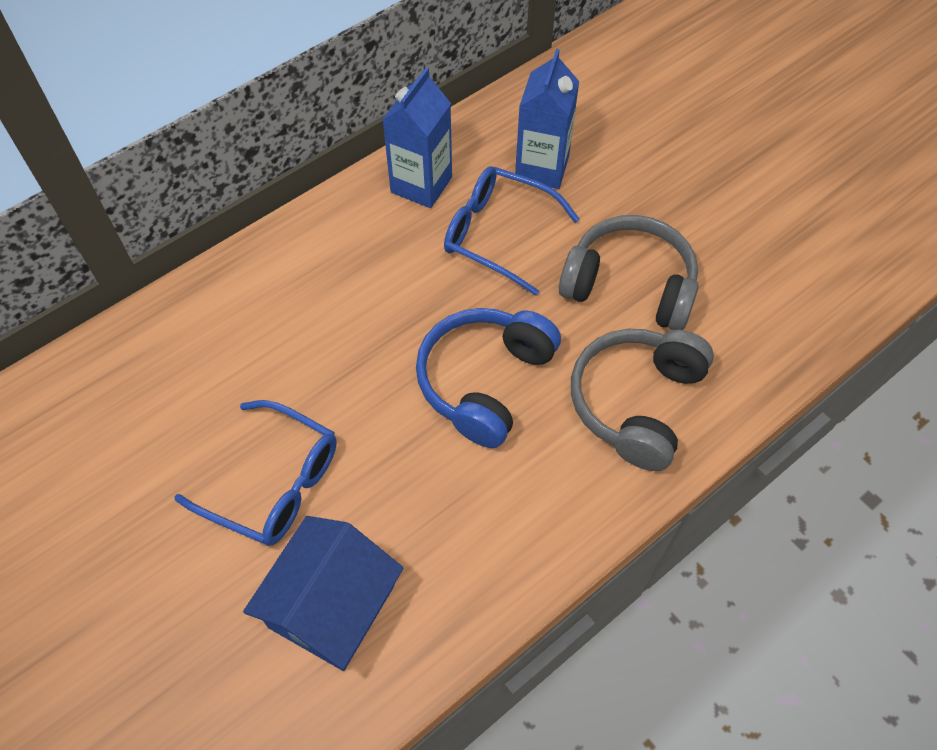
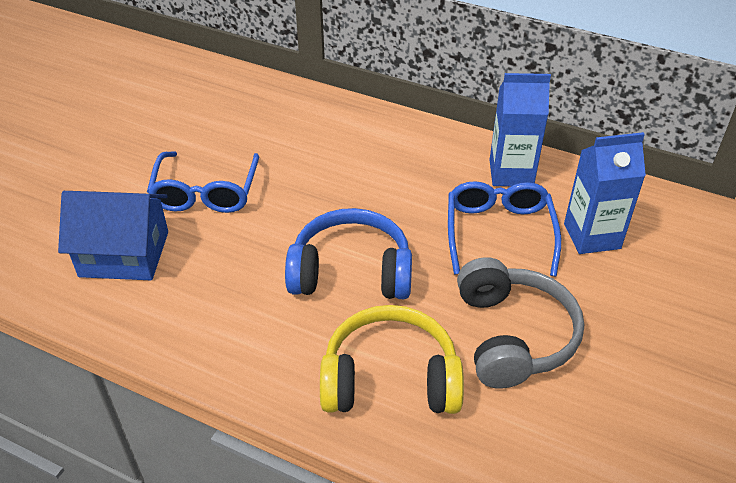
camera: 65 degrees right, 15 degrees down
grey headphones [571,329,714,471] -> yellow headphones [320,305,464,414]

